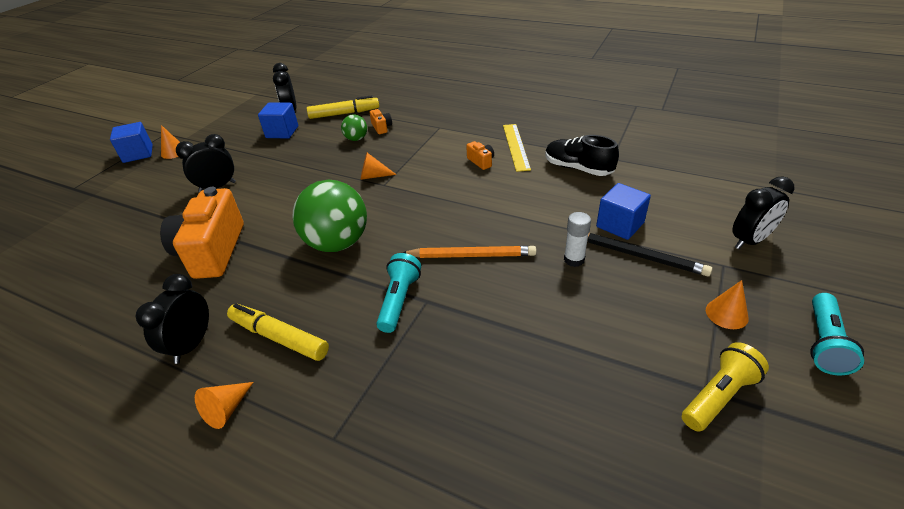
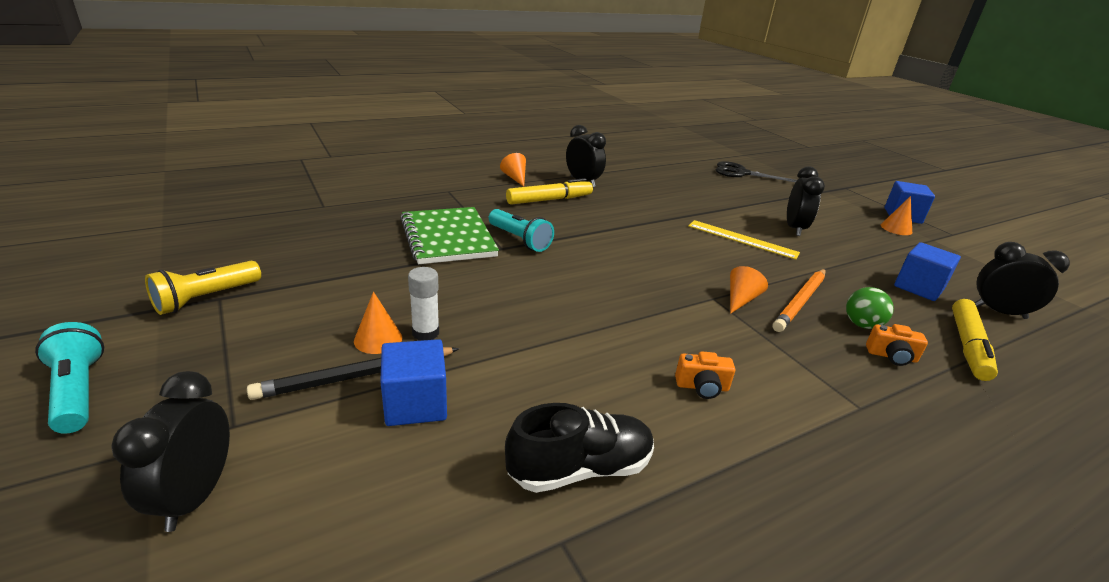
camera: 120 degrees right, 10 degrees down
orange camera [160,187,244,279] -> none
green ball [293,180,367,252] -> none
orange pencil [403,246,536,258] -> orange pencil moved to [772,269,826,332]
yellow ruler [503,124,531,172] -> yellow ruler moved to [689,220,800,260]
yellow flashlight [682,342,769,432] -> yellow flashlight turned 45 degrees clockwise [145,261,261,315]
orange cone [706,280,749,329] -> orange cone moved to [354,292,402,354]
none -> green notebook [400,207,499,264]
none -> black scissors [716,161,797,182]

